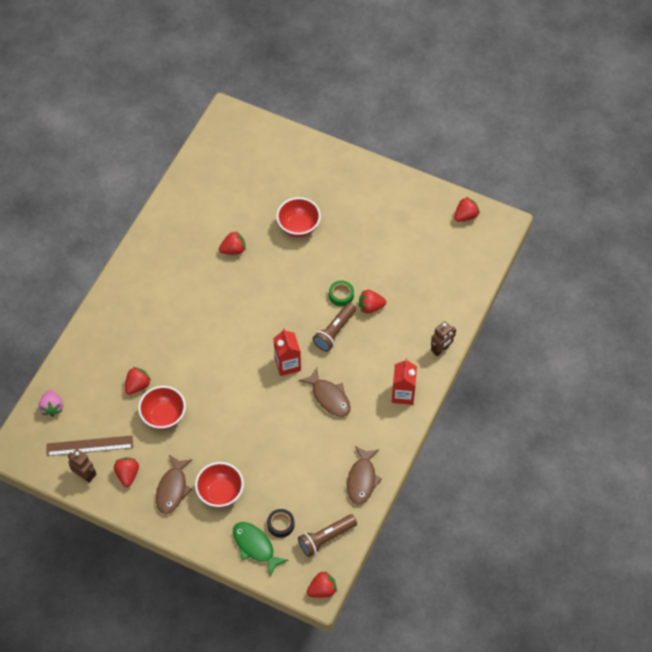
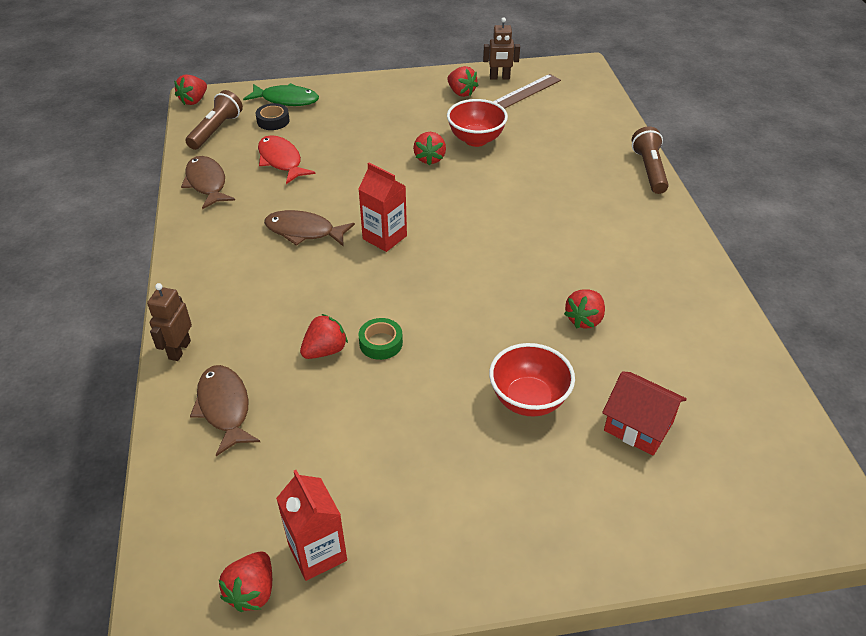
camera: 145 degrees right, 15 degrees down
pink strawberry [39,389,63,417] -> none
red strawberry [125,367,151,395] -> red strawberry moved to [413,132,446,165]
brown fish [156,455,192,514] -> brown fish moved to [190,365,260,456]
red bowl [195,462,244,508] -> none
brown flashlight [313,303,356,352] -> brown flashlight moved to [632,126,669,194]
red carton [392,358,417,405] -> red carton moved to [276,470,347,581]
none -> red fish [258,135,315,184]
none -> red house [602,371,687,456]

